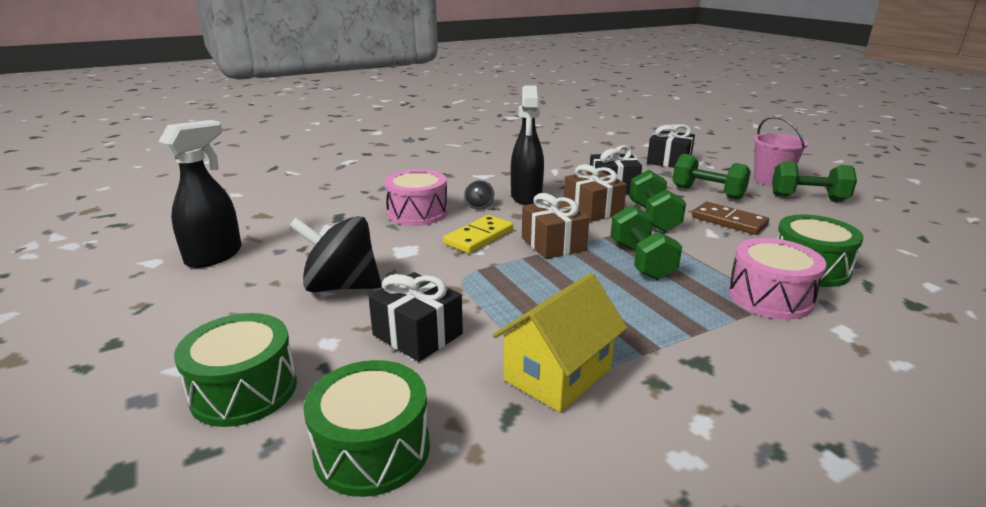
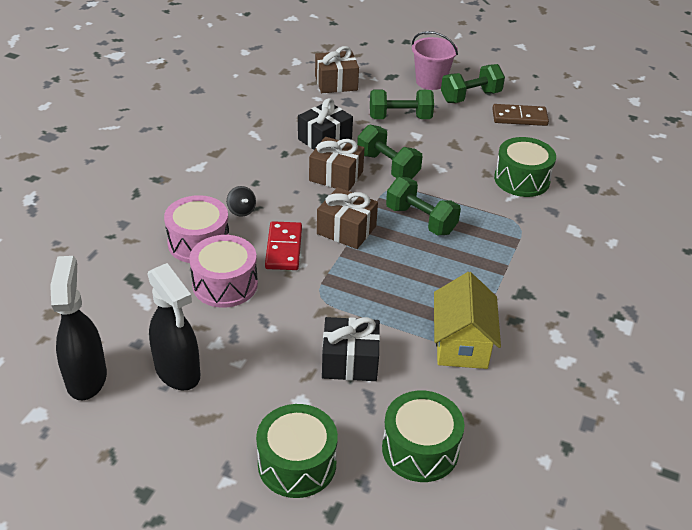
camera: 40 degrees left, 15 degrees up
black spinning top [289,216,381,292] -> none
yellow domino [443,215,513,253] -> red domino [265,221,302,270]
black spray bottle [511,86,544,205] -> black spray bottle moved to [147,263,200,390]
black gift [647,125,695,168] -> brown gift [315,46,359,93]
brown domino [692,202,769,235] -> brown domino moved to [492,104,549,126]
pink drum [728,238,827,319] -> pink drum moved to [189,235,258,308]

